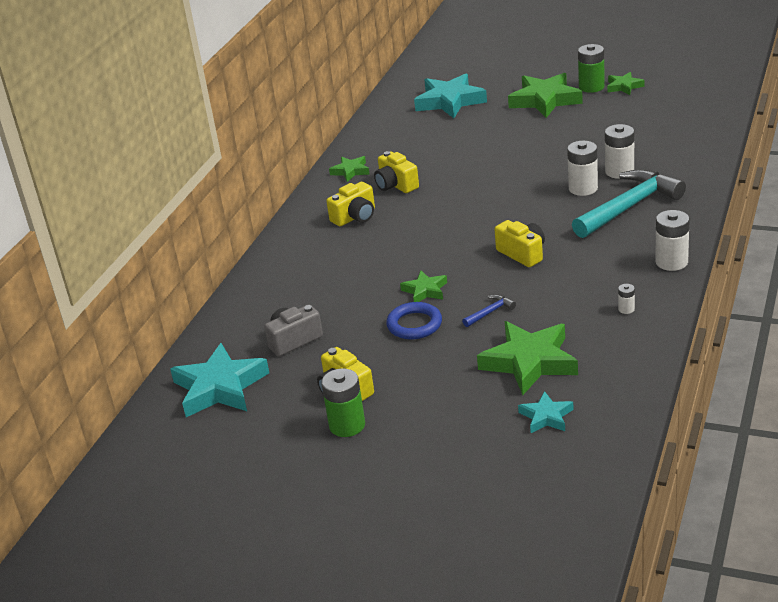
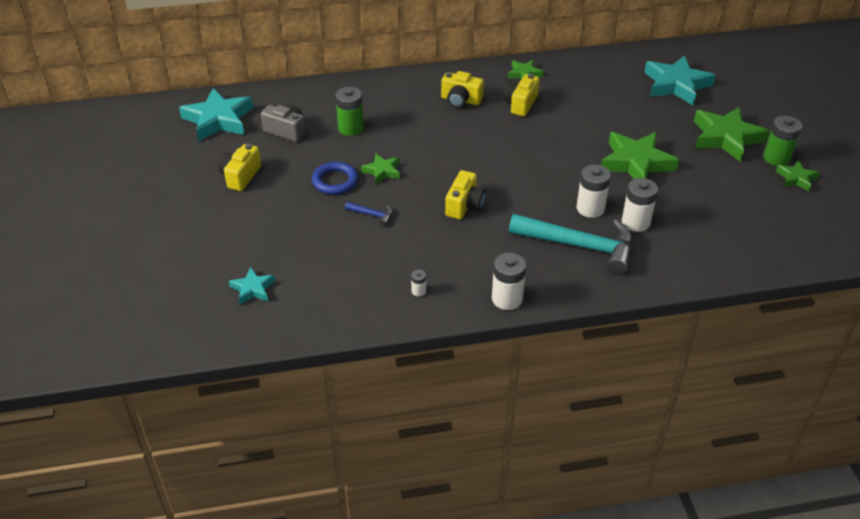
camera: 55 degrees right, 10 degrees up
green battery [321,368,365,437] -> green battery moved to [336,87,364,136]
green star [477,321,578,395] -> green star moved to [601,132,679,179]

